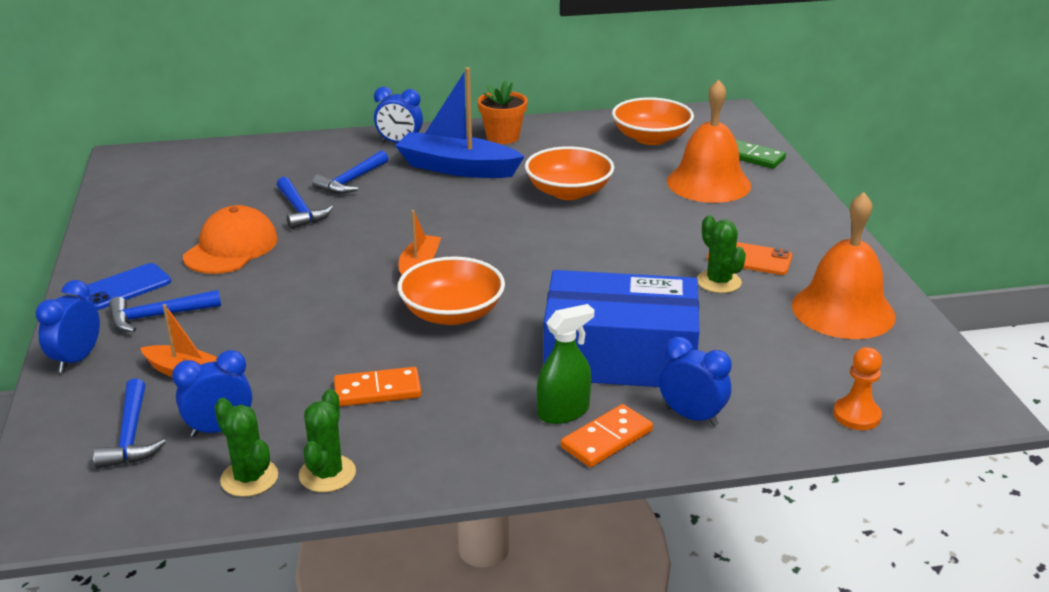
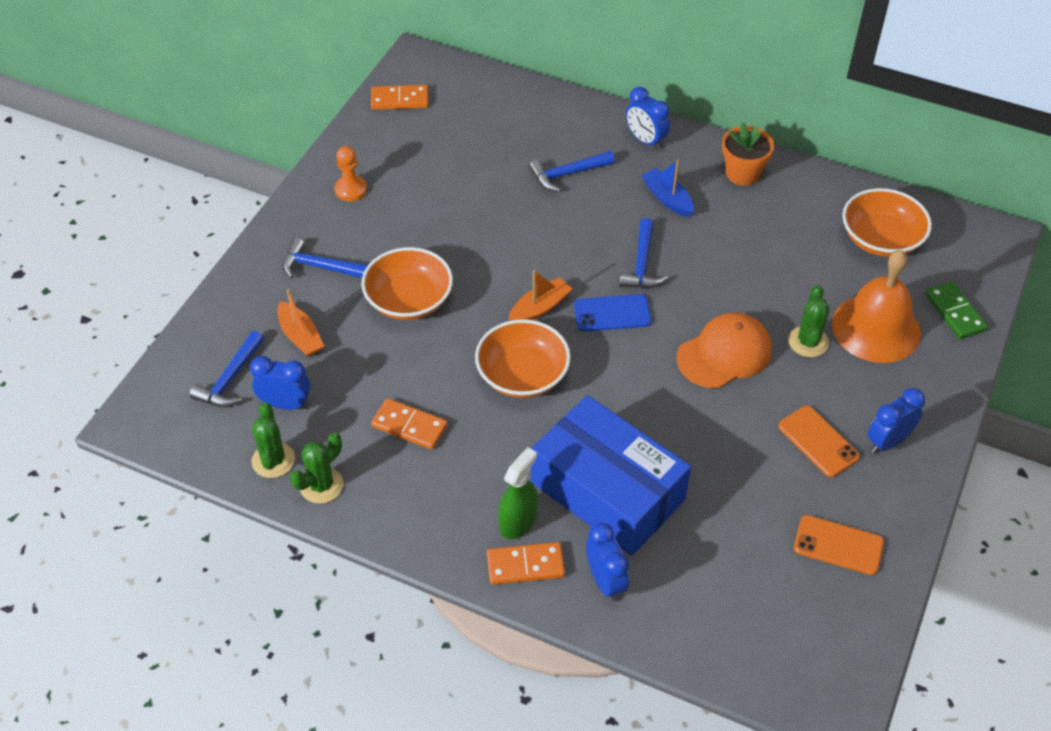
camera: 35 degrees right, 20 degrees up
blue clock [35,280,100,373] -> blue clock moved to [868,388,925,453]
blue phone [78,263,171,310] -> blue phone moved to [574,294,651,332]
orange cap [183,205,278,274] -> orange cap moved to [677,313,772,389]
blue hammer [277,177,333,229] -> blue hammer moved to [619,218,668,288]
blue boat [395,67,525,178] -> blue boat [641,160,694,217], size x0.54
orange bowl [525,146,614,200] -> orange bowl moved to [361,247,453,320]
green spray bottle [537,304,594,424] -> green spray bottle turned 60 degrees counterclockwise [498,447,538,539]
green cactus [697,215,746,293] -> green cactus moved to [788,285,830,357]
orange bell [792,192,896,339] -> orange phone [794,515,884,575]
orange pawn [833,347,882,430] -> orange pawn moved to [334,146,367,202]
none -> orange domino [371,85,428,110]

